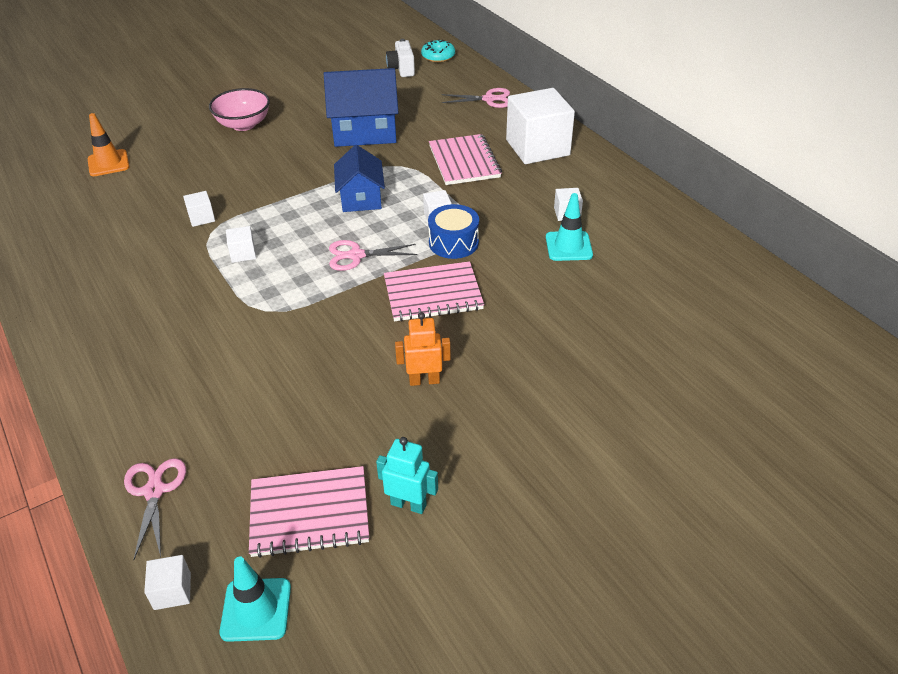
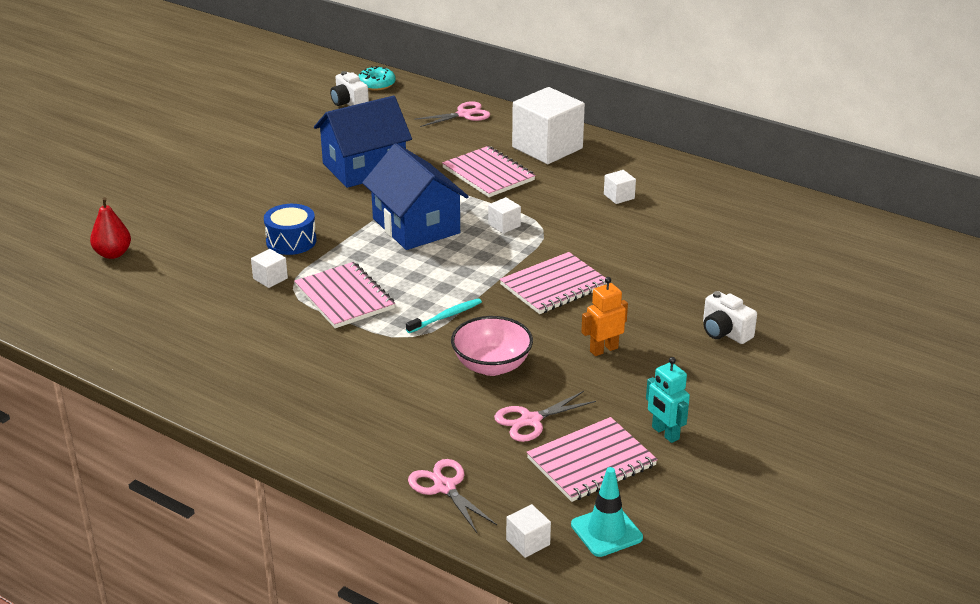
camera: 25 degrees left, 10 degrees down
orange traffic cone [88,113,129,176] -> red pear [90,197,131,259]
pink bowl [209,88,270,131] -> pink bowl moved to [451,316,533,376]
white cube [226,226,256,263] -> pink notebook [294,262,395,328]
pink scissors [329,240,417,271] -> pink scissors moved to [494,391,596,442]
blue house [334,145,385,212] -> blue house [362,143,469,250], size x1.54
turquoise robot [376,437,438,514] -> turquoise robot turned 120 degrees counterclockwise [646,357,690,443]
blue drum [428,204,479,259] -> blue drum moved to [264,204,317,255]
turquoise traffic cone [546,193,593,261] -> none
none -> turquoise toothbrush [406,298,482,333]
none -> white camera [703,291,757,344]

